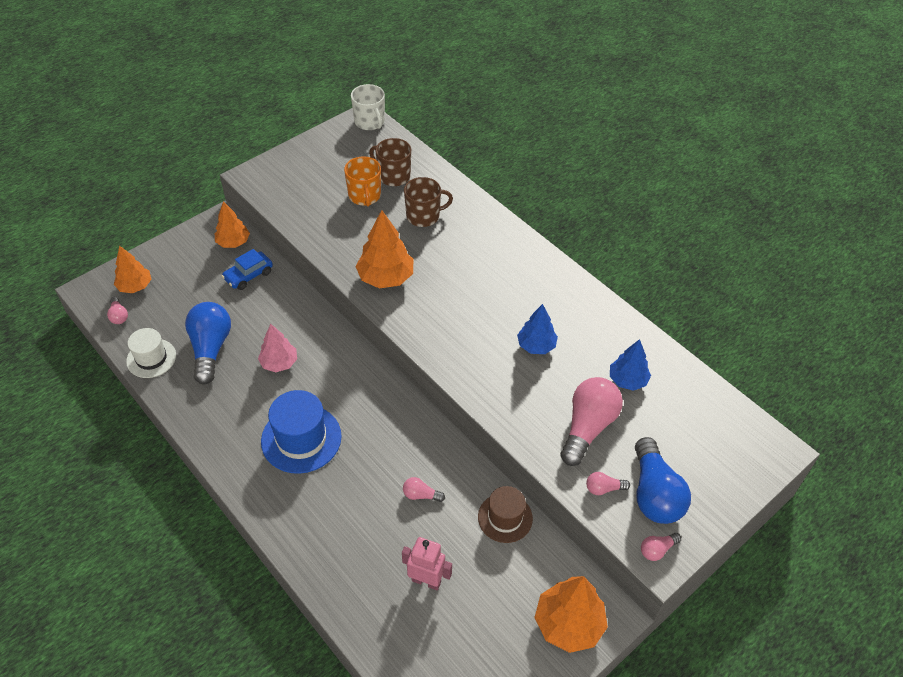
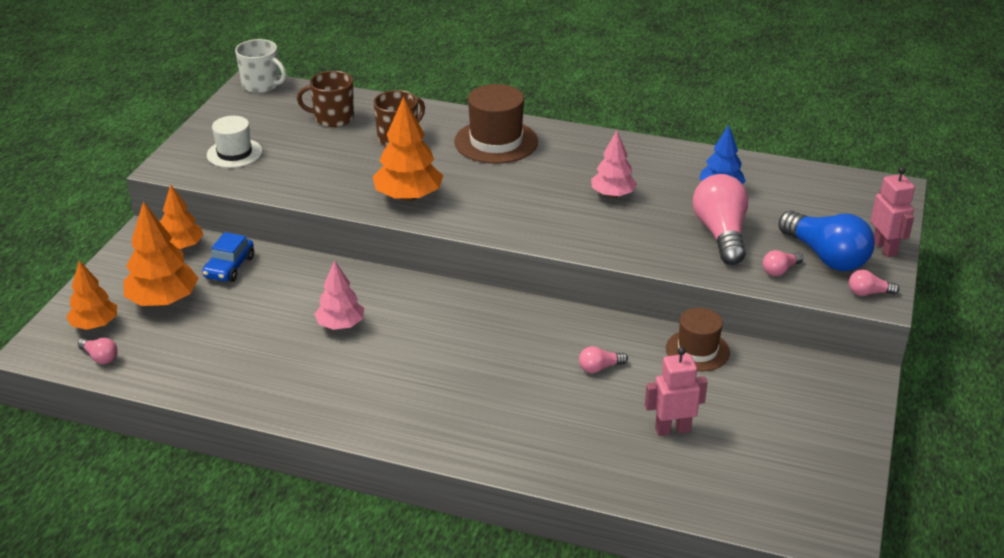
camera: 30 degrees left, 15 degrees down
white hat [126,328,176,378] -> white hat moved to [207,116,262,168]
blue light bulb [185,302,231,384] -> none
blue hat [261,390,342,474] -> none
orange mug [344,156,381,207] -> none
blue tree [517,304,558,354] -> pink tree [591,131,637,198]
orange tree [534,576,608,653] -> orange tree moved to [124,201,199,306]
pink light bulb [641,533,681,561] -> pink light bulb turned 60 degrees clockwise [849,270,899,296]
none -> brown hat [454,84,538,164]
none -> pink robot [871,167,915,257]

